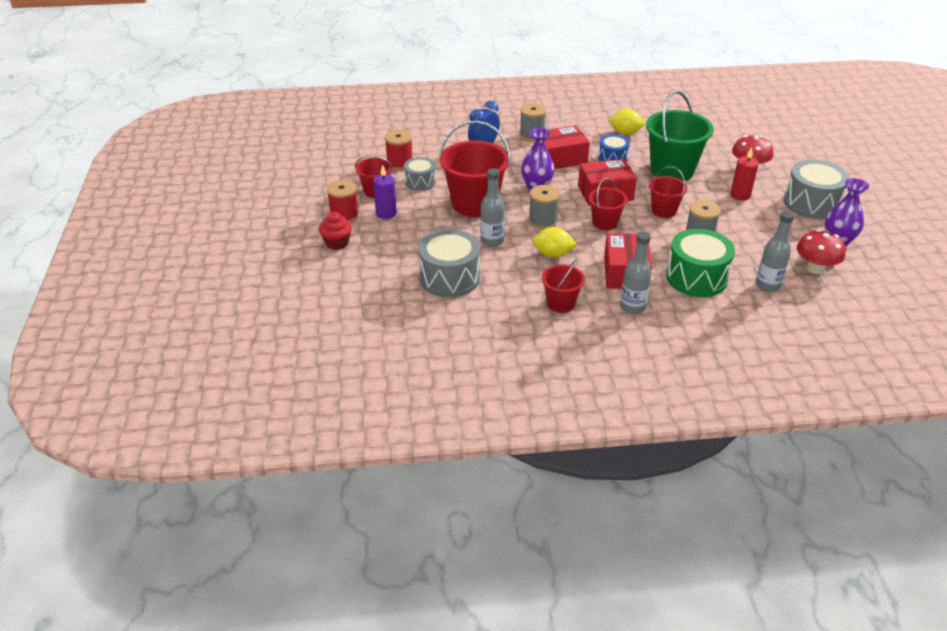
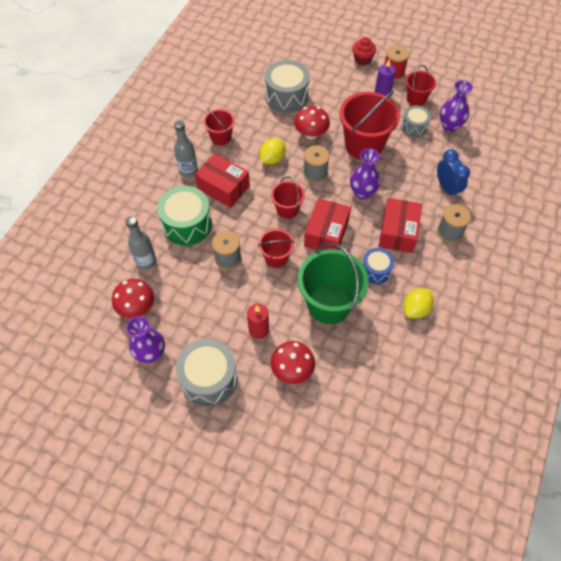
camera: 120 degrees right, 20 degrees up
red spool [385,130,413,170] -> purple vase [440,80,473,132]
grey bottle [480,168,505,247] -> red mushroom [294,106,330,140]

